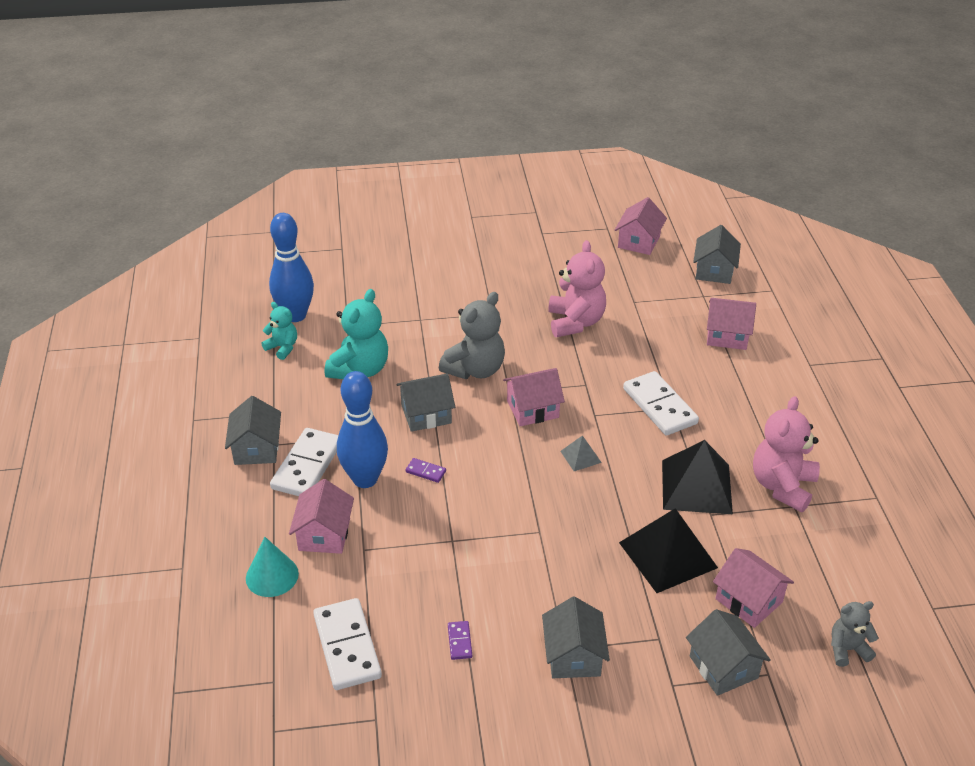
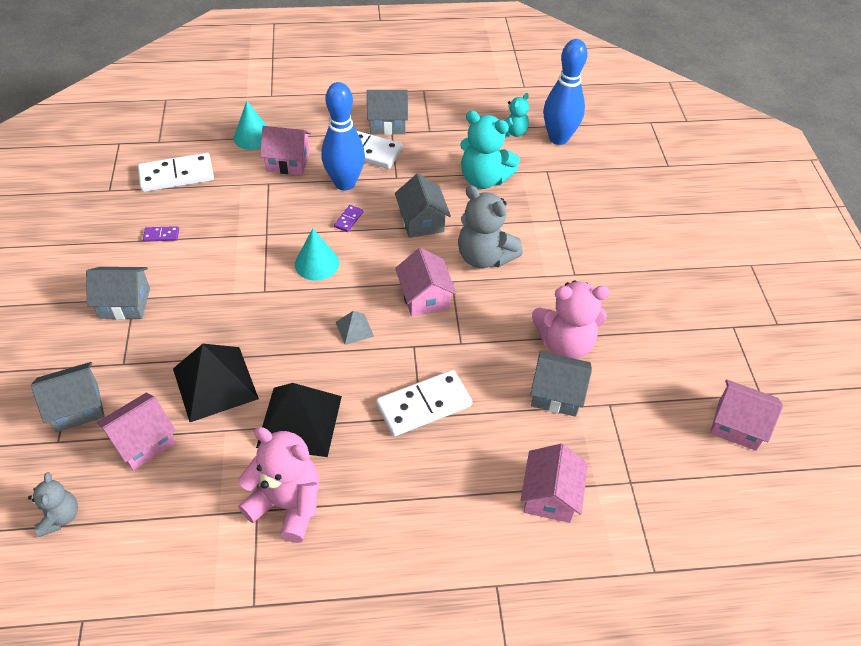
camera: 90 degrees right, 10 degrees up
grey house [693,225,741,284] -> grey house moved to [530,351,592,417]
none -> turquoise cone [295,228,339,281]

